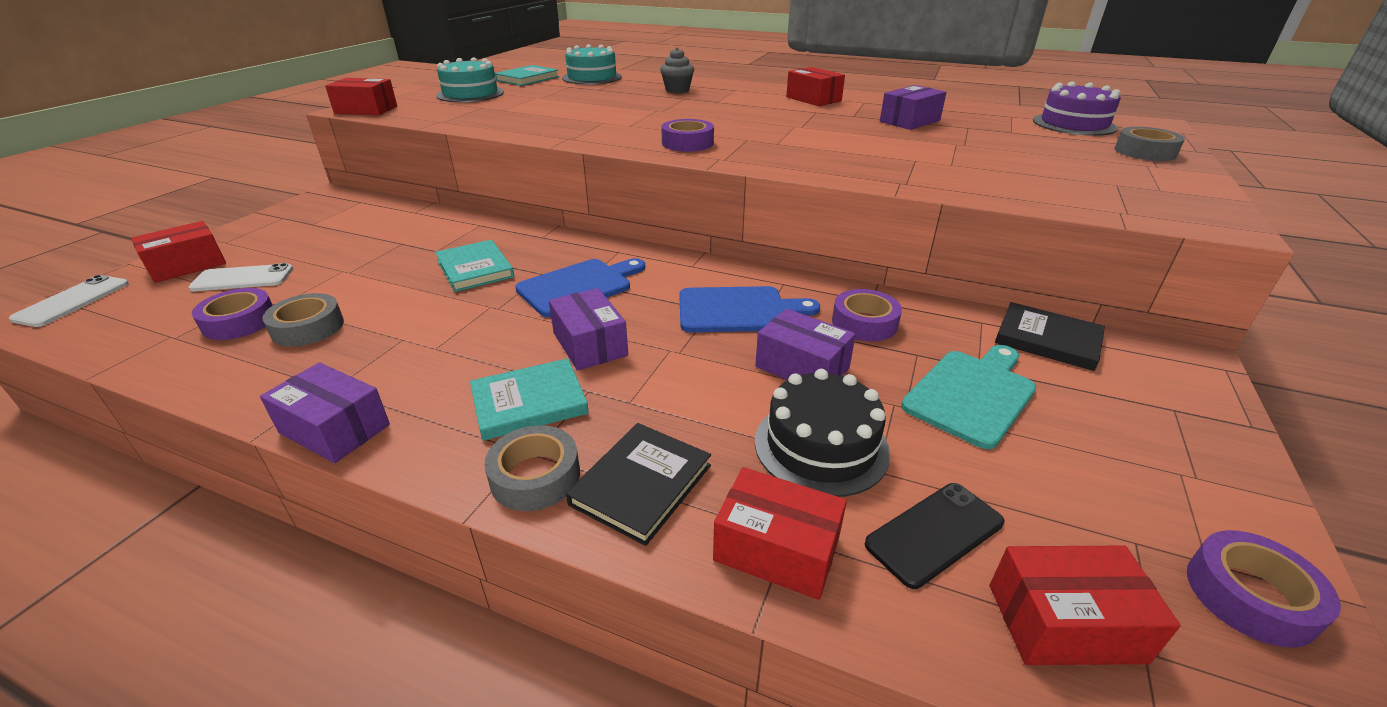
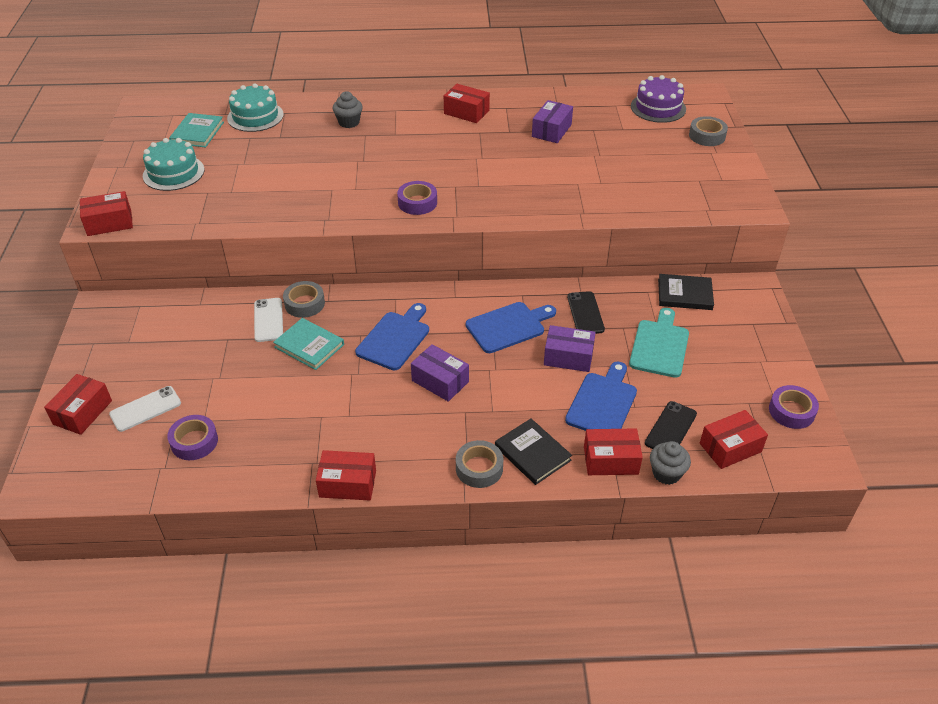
camera: 25 degrees left, 10 degrees up
white phone [9,275,129,327] -> white phone moved to [254,298,283,342]
purple box [260,362,390,463] -> red box [316,450,376,501]
grey tape [262,293,344,347] -> grey tape moved to [283,281,325,318]
turquoise book [470,358,589,441] -> none
black book [566,423,711,546] -> black book turned 45 degrees counterclockwise [495,419,572,485]
black cake [755,369,890,497] -> blue cutting board [565,362,637,431]
purple tape [832,289,902,341] -> black phone [567,291,605,334]
none -> grey cupcake [650,441,691,485]

